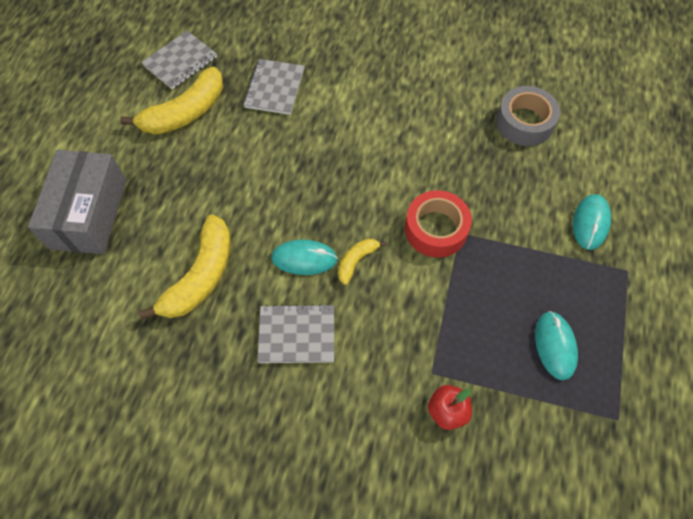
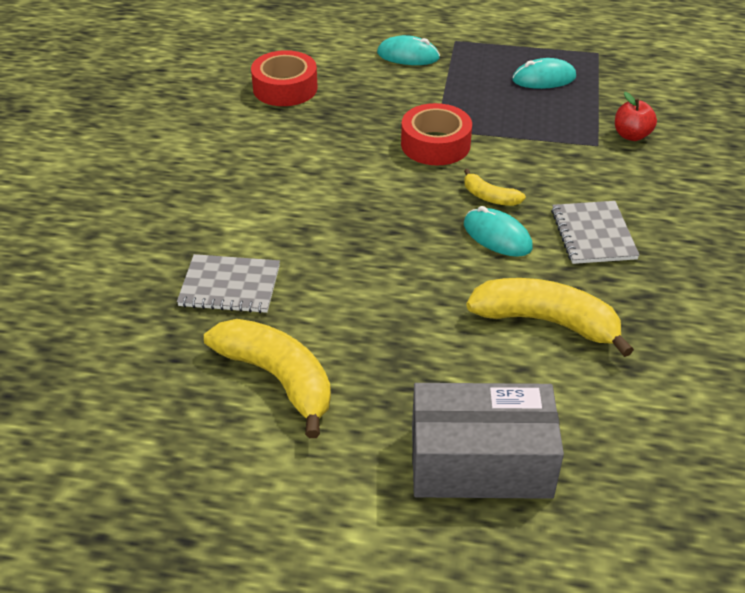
camera: 95 degrees left, 20 degrees down
grey notebook [141,31,217,89] -> none
turquoise mouse [271,240,338,275] -> turquoise mouse turned 45 degrees counterclockwise [464,206,533,257]
grey tape [496,86,560,146] -> red tape [251,50,318,106]

